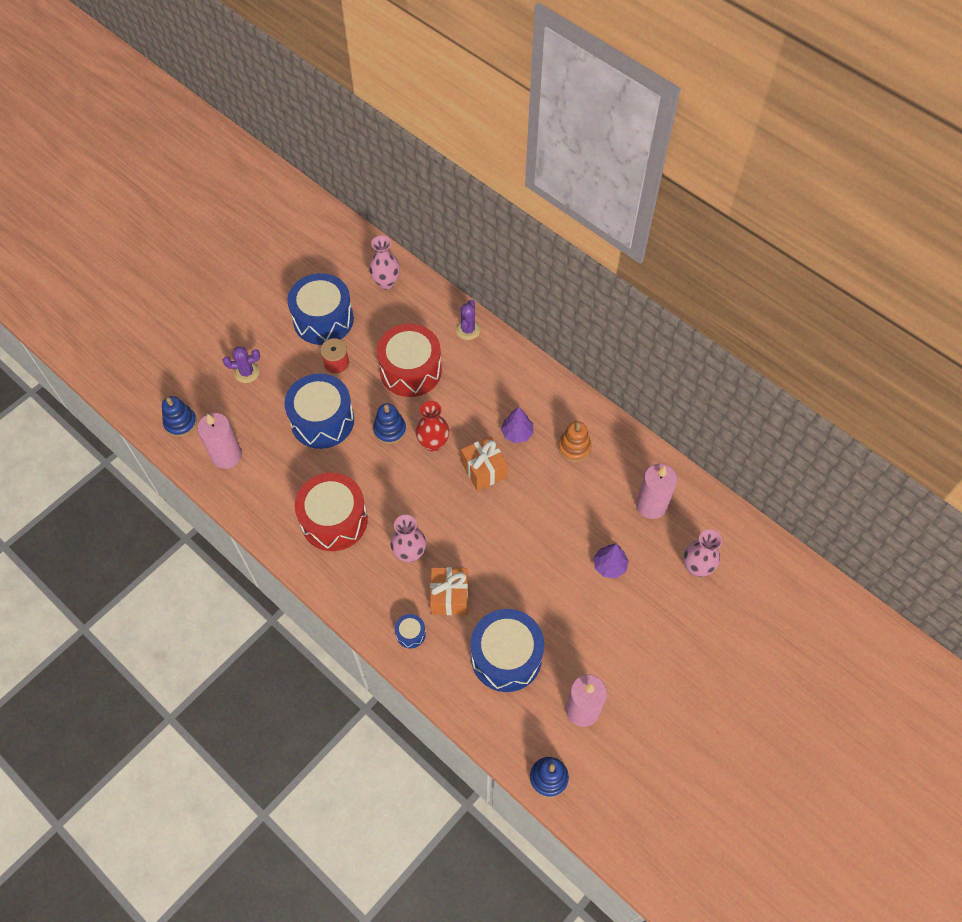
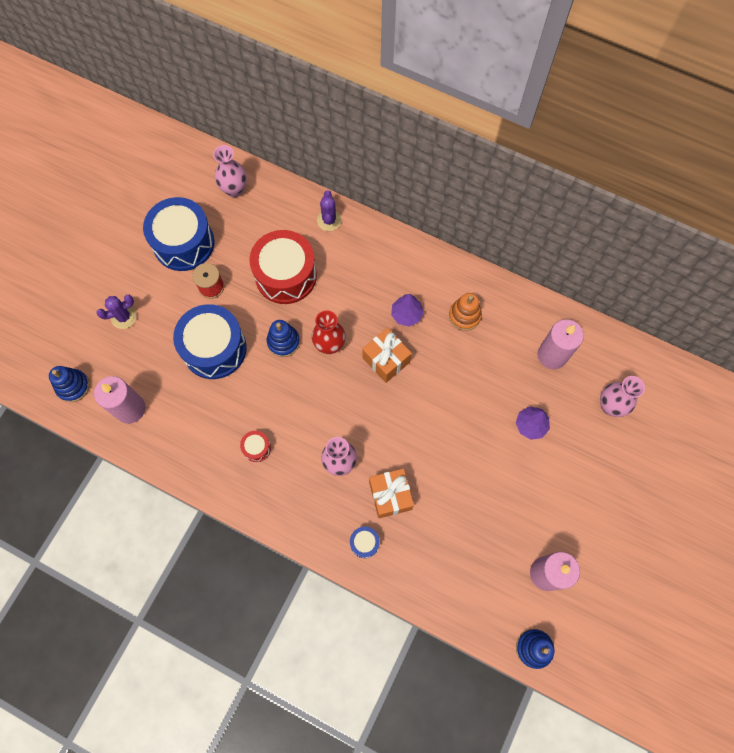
camera: 15 degrees left, 10 degrees up
red drum [295,473,368,551] -> red drum [240,431,271,462], size x0.42
blue drum [471,609,544,692] -> none

